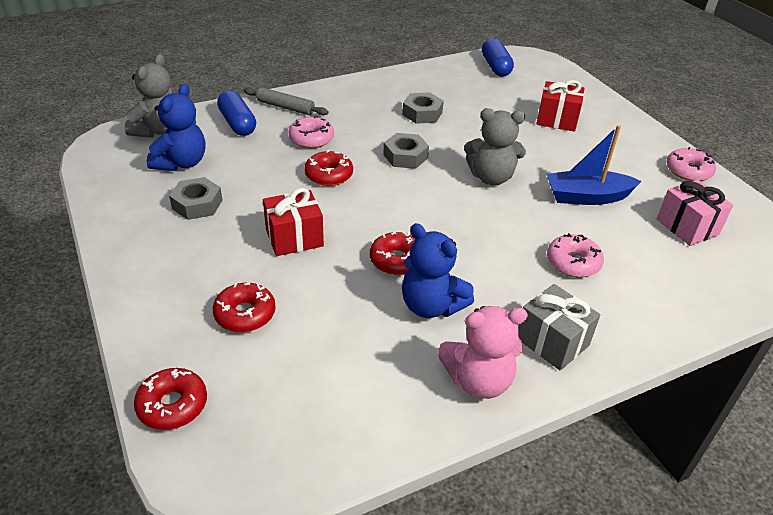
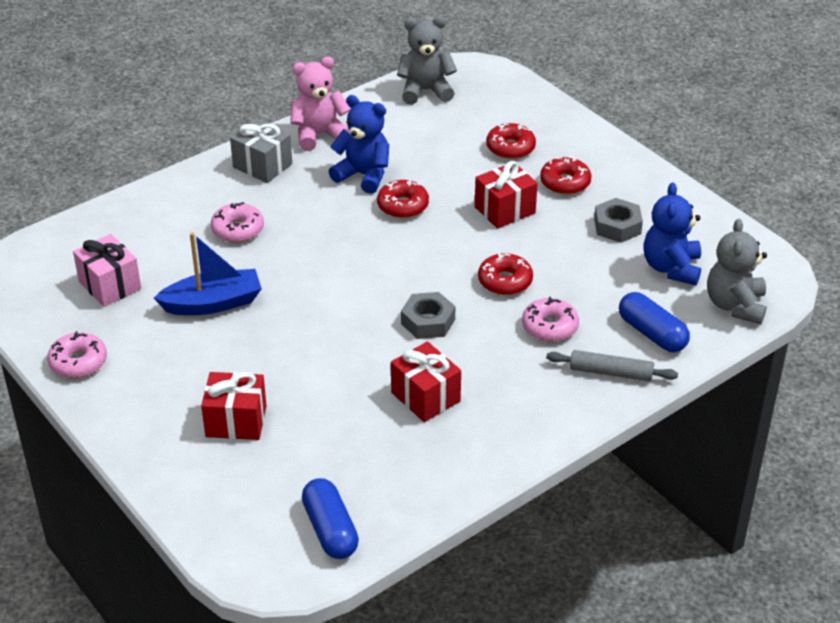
camera: 170 degrees right, 0 degrees up
red donut [134,368,207,430] -> red donut moved to [540,156,591,195]
grey nut [402,92,444,124] -> red gift [391,341,461,422]
grey teddy bear [464,108,526,185] -> grey teddy bear moved to [397,16,457,104]

